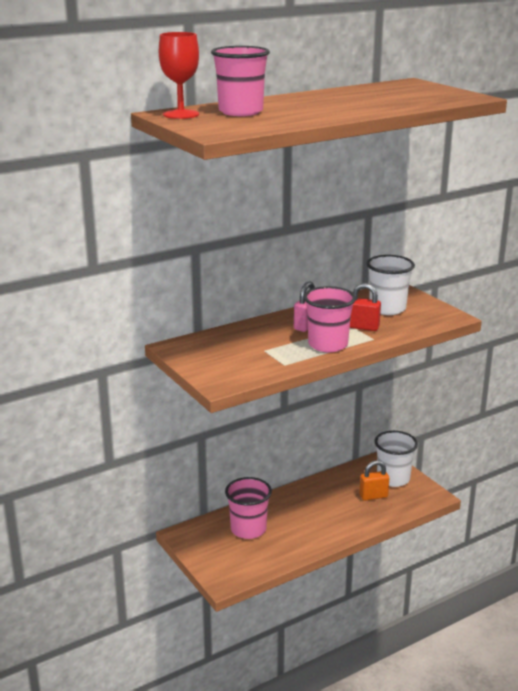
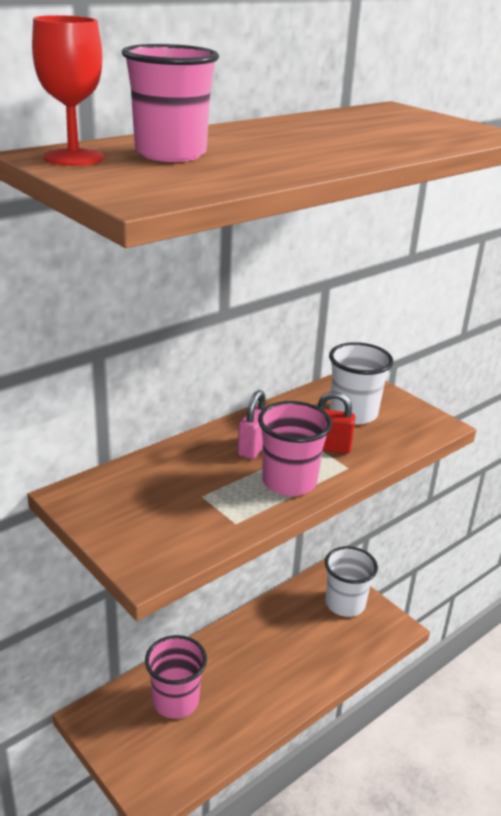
camera: 10 degrees left, 5 degrees up
orange padlock [359,460,389,501] -> none

